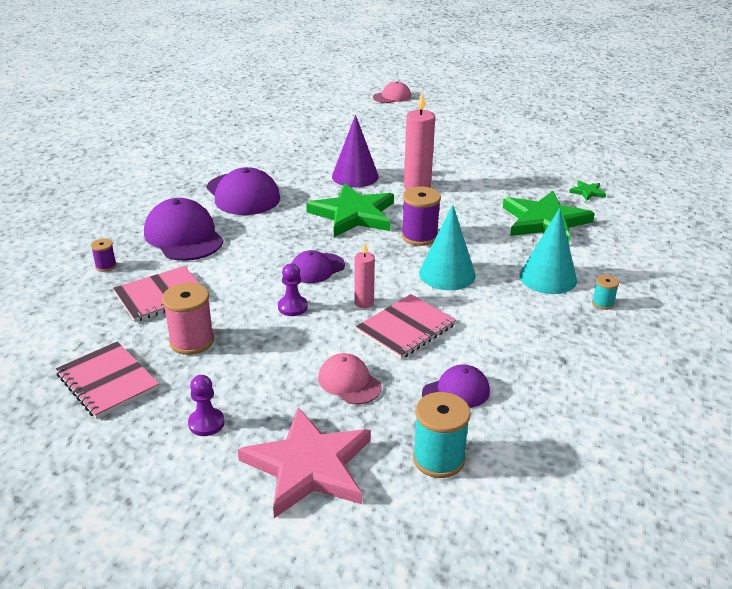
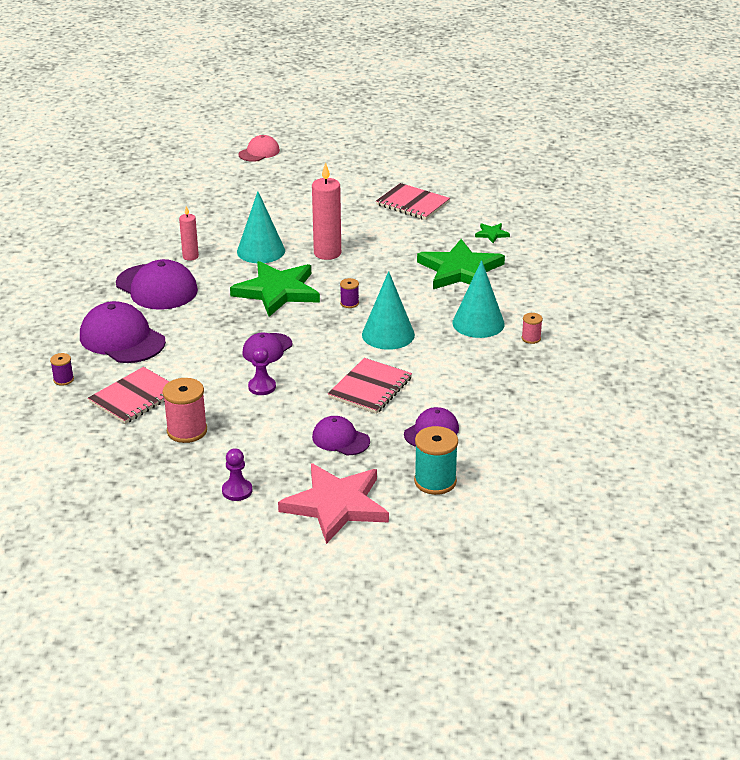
camera: 15 degrees left, 0 degrees up
pink notebook [56,341,159,419] -> pink notebook moved to [376,183,450,220]
pink cap [318,353,382,405] -> purple cap [312,416,370,455]
purple cone [332,115,379,187] -> turquoise cone [237,191,285,263]
pink candle [354,243,375,308] -> pink candle moved to [179,206,199,261]
purple spool [401,186,441,246] -> purple spool [340,278,359,308], size x0.53
turquoise spool [592,275,619,310] -> pink spool [522,313,543,344]

